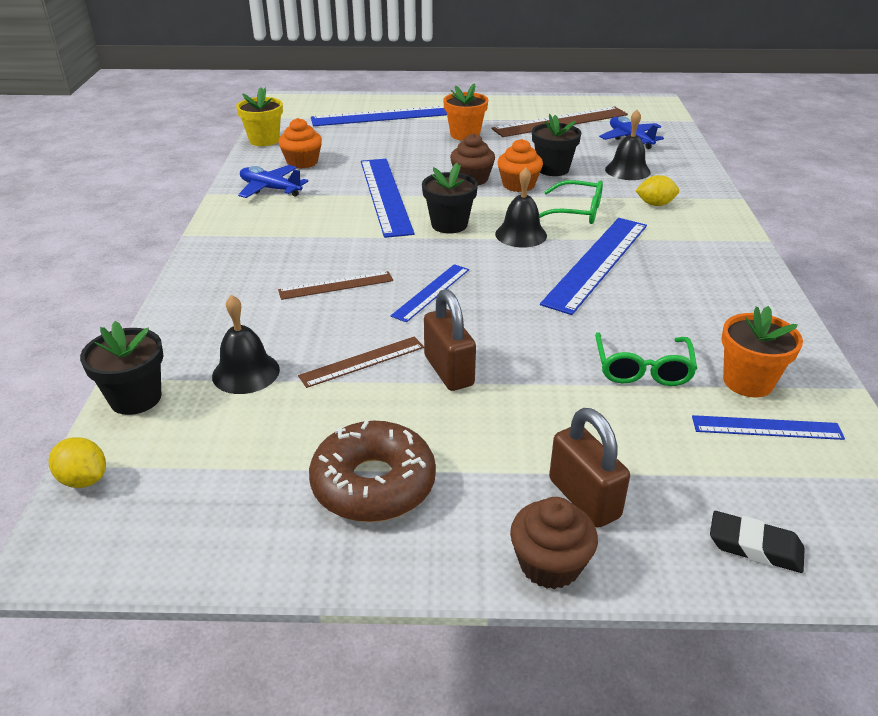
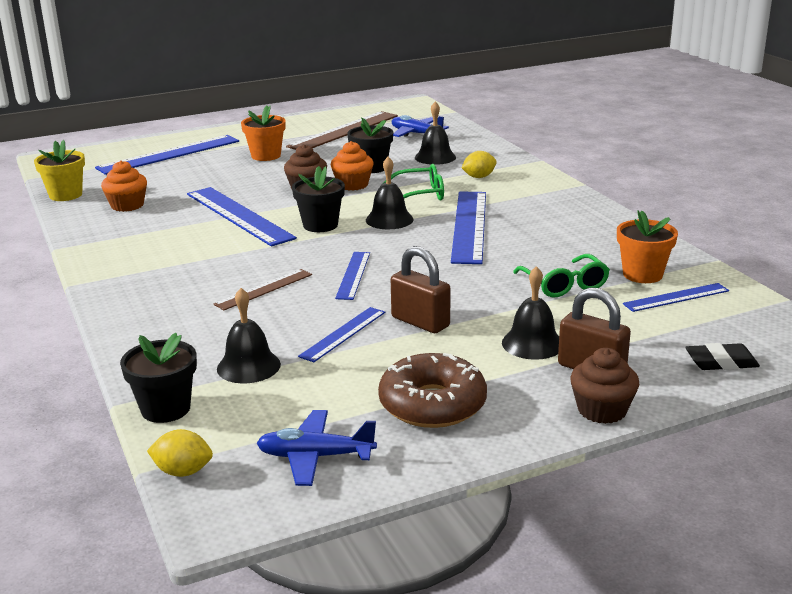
camera: 25 degrees left, 10 degrees down
blue plane [238,165,308,198] -> blue plane moved to [257,410,377,486]
brown ruler [298,337,424,388] -> blue ruler [298,307,385,362]
none -> black bell [502,266,559,360]

